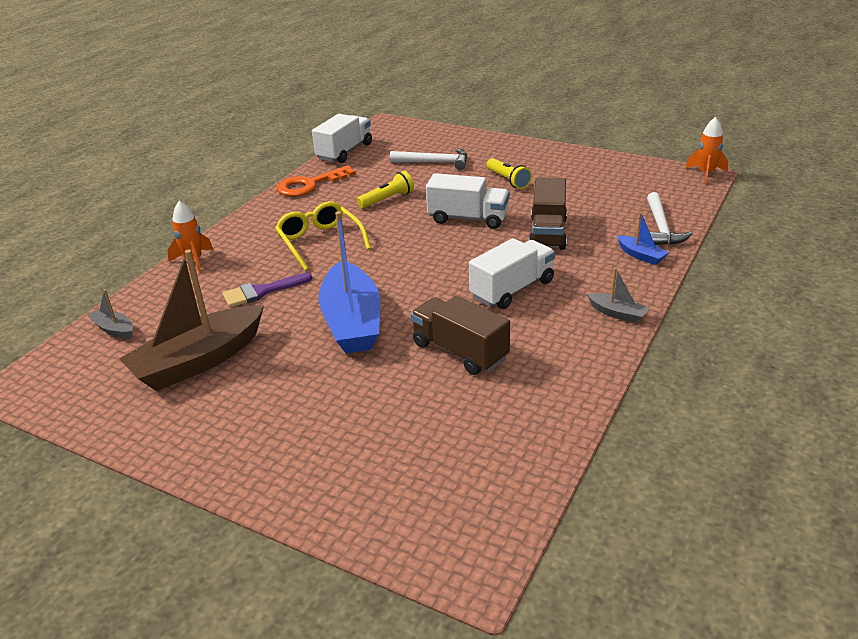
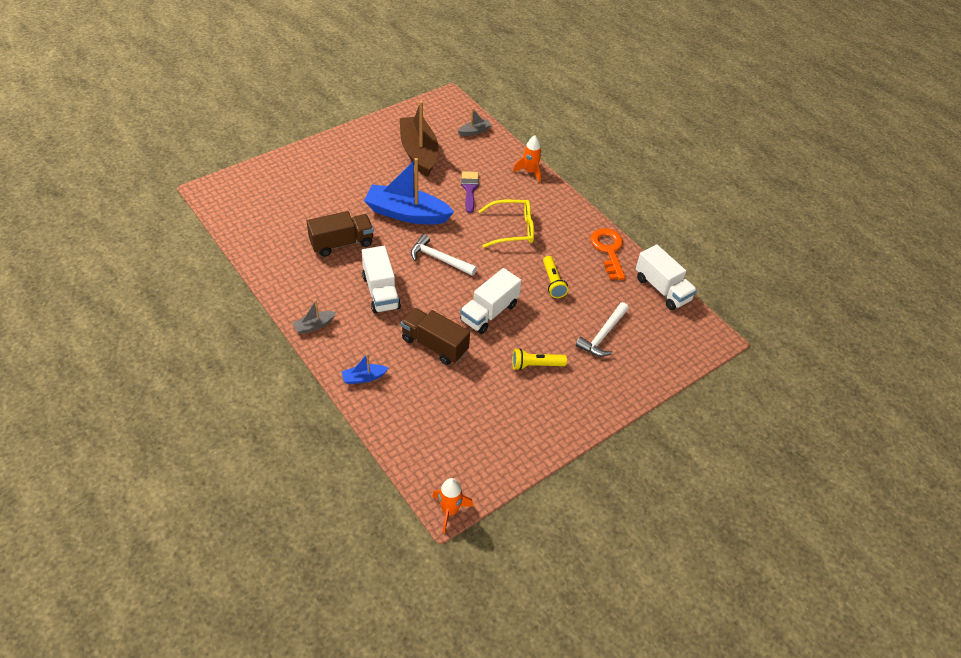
camera: 110 degrees right, 15 degrees up
white hammer [647,192,692,245] -> white hammer moved to [411,234,477,276]

